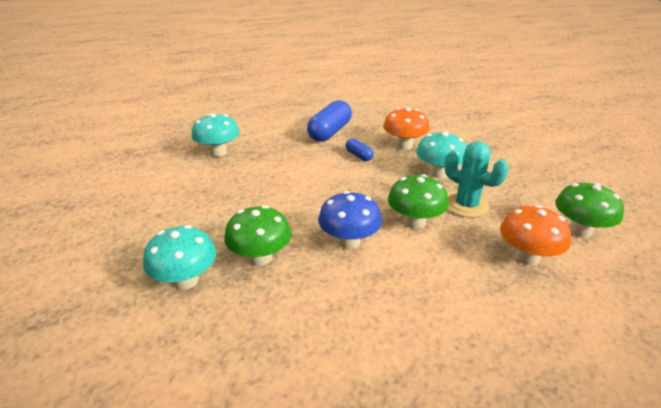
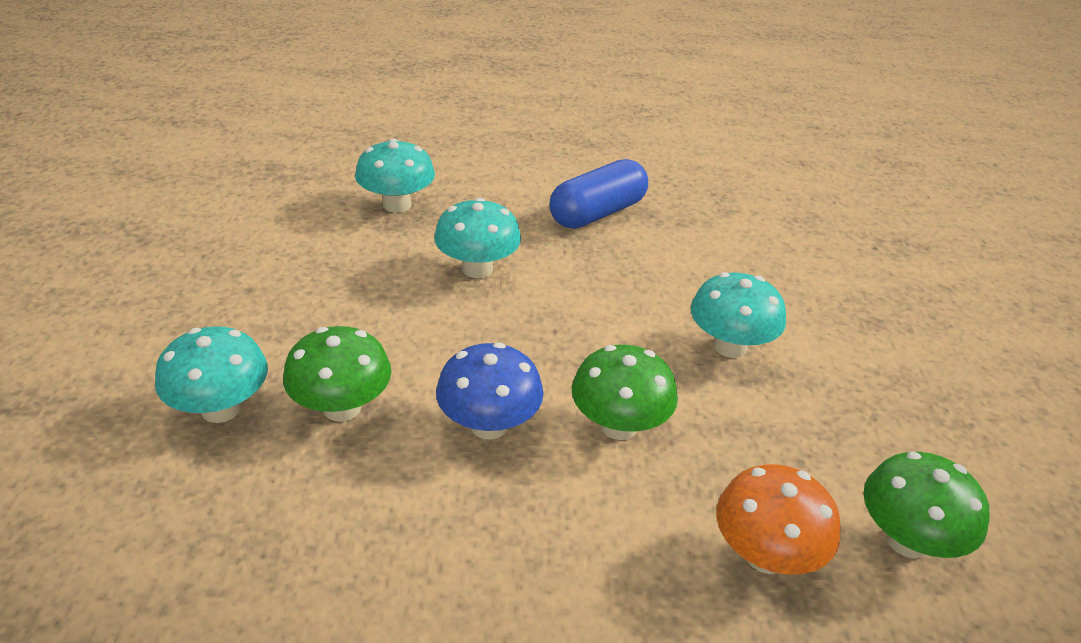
camera: 20 degrees right, 5 degrees up
blue capsule [345,138,374,161] -> none
orange mushroom [383,107,430,150] -> none
turquoise cactus [444,141,509,218] -> none
none -> turquoise mushroom [434,198,521,278]

